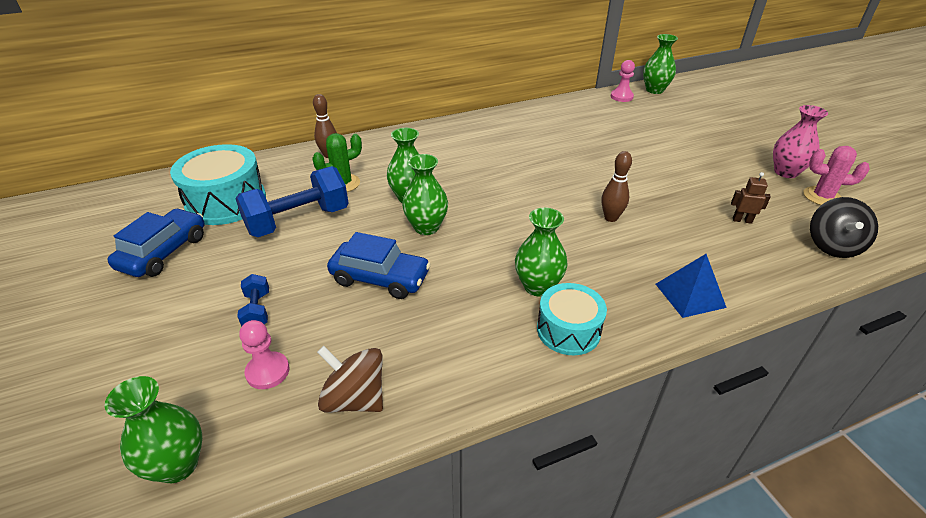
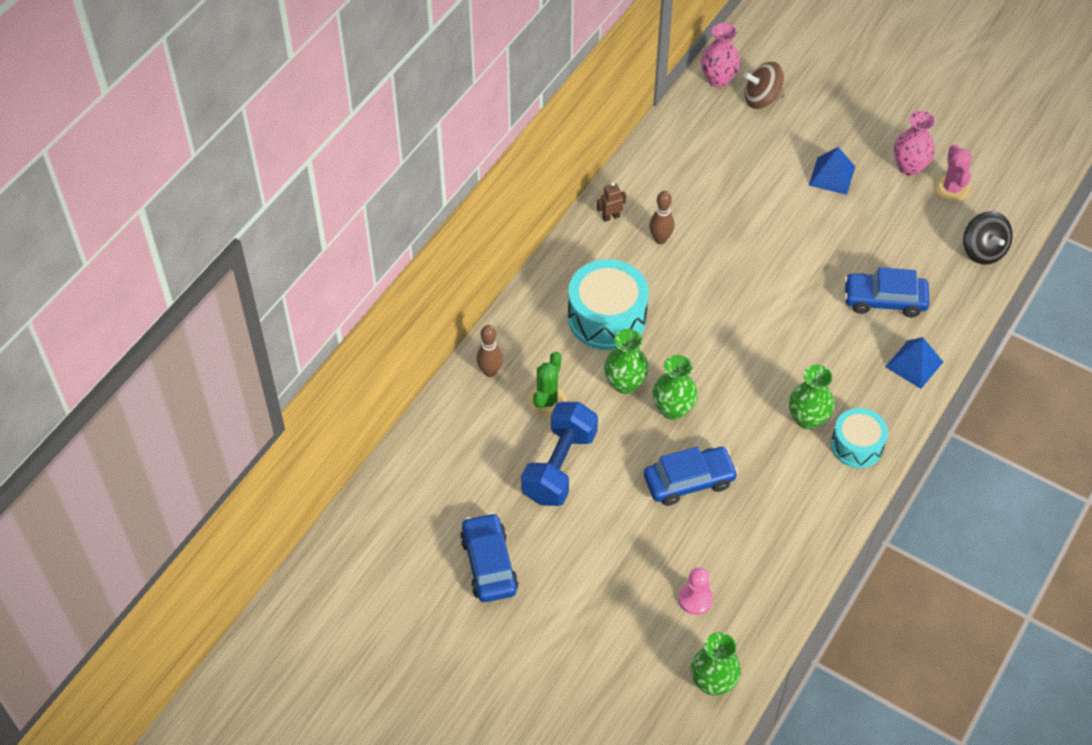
camera: 35 degrees left, 15 degrees up
turquoise drum [170,144,266,225] -> turquoise drum moved to [568,259,649,350]
blue dumbbell [237,274,269,327] -> none
brown spinning top [317,346,383,413] -> brown spinning top moved to [744,62,784,109]
brown bowling pin [602,151,632,222] -> brown bowling pin moved to [649,191,675,244]
pink pawn [611,60,635,102] -> none
green vase [643,34,678,94] -> pink vase [701,23,740,87]
brown robot [731,172,771,224] -> brown robot moved to [597,182,626,222]
pink cactus [804,146,870,205] -> pink cactus turned 75 degrees counterclockwise [935,144,972,202]
none -> blue pyramid [809,147,855,195]
none -> blue car [844,267,930,317]

